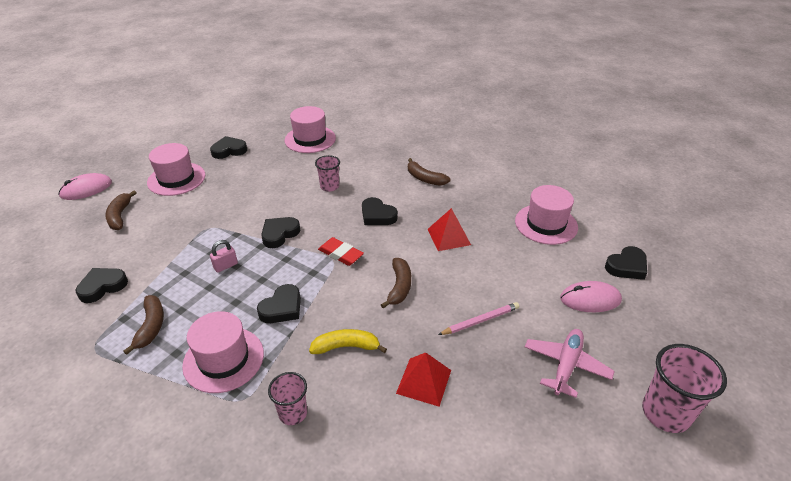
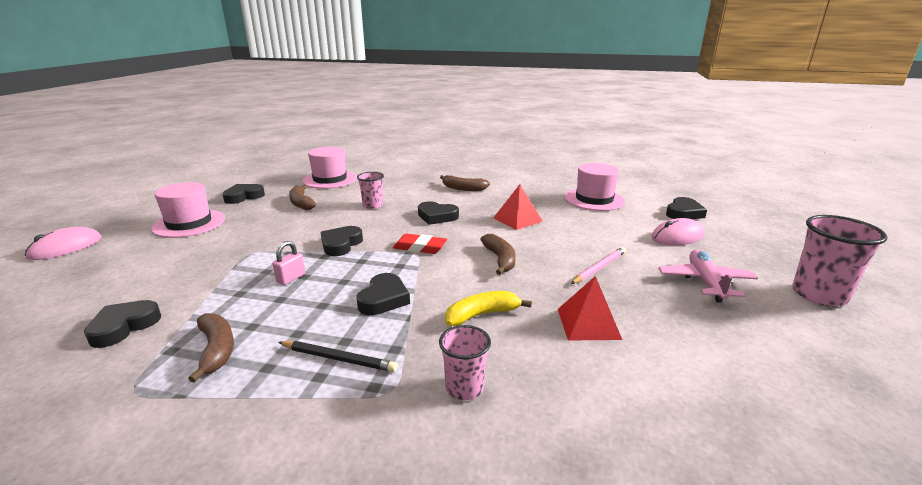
camera: 20 degrees left, 15 degrees down
brown banana [105,191,137,230] -> brown banana moved to [289,185,316,210]
pink hat [182,311,264,393] -> black pencil [278,341,398,372]

